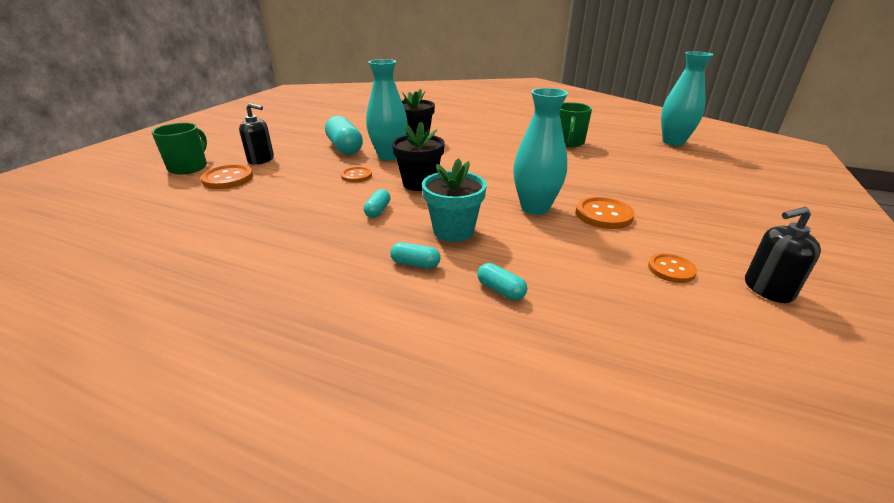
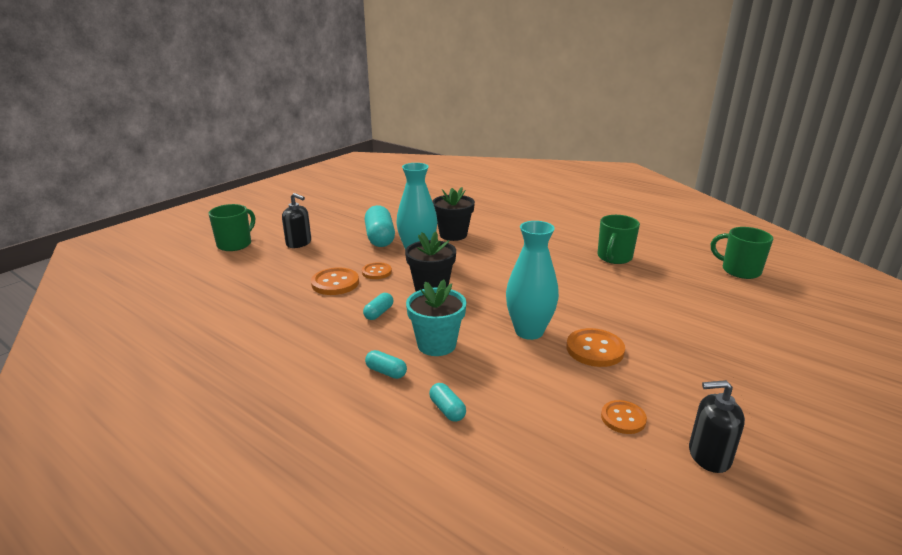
camera: 15 degrees right, 5 degrees down
orange button [200,165,253,189] -> orange button moved to [311,267,359,295]
turquoise vase [661,51,713,146] -> green mug [711,227,773,279]

